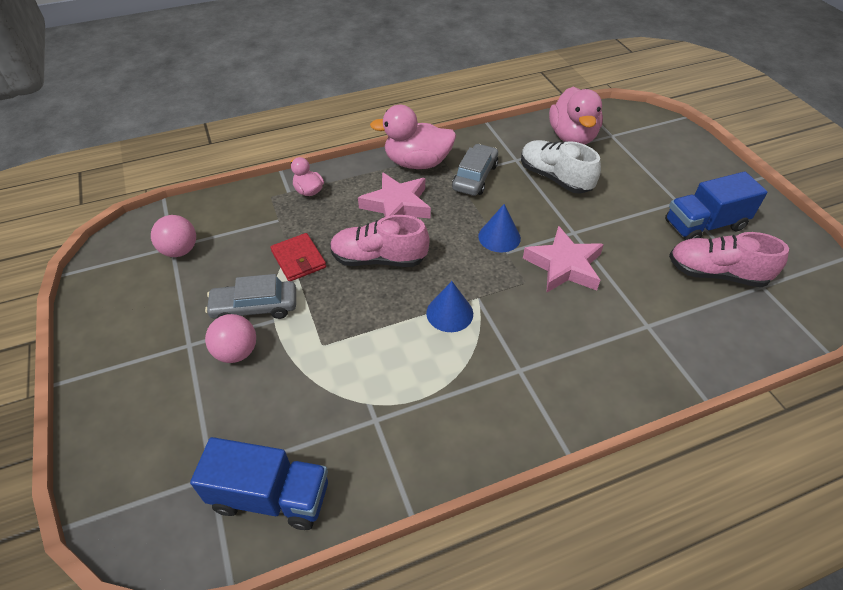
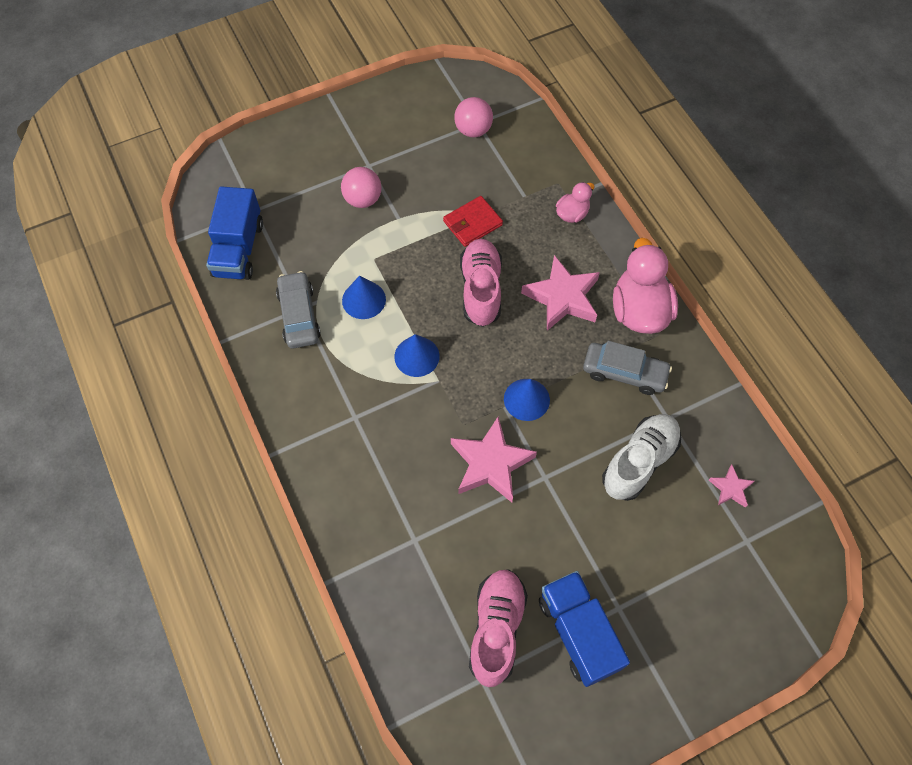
camera: 85 degrees right, 15 degrees up
grey car [205,274,296,319] -> grey car moved to [276,271,321,349]
pink duck [549,87,603,145] -> pink star [709,465,754,508]
none -> blue cone [342,276,386,319]

